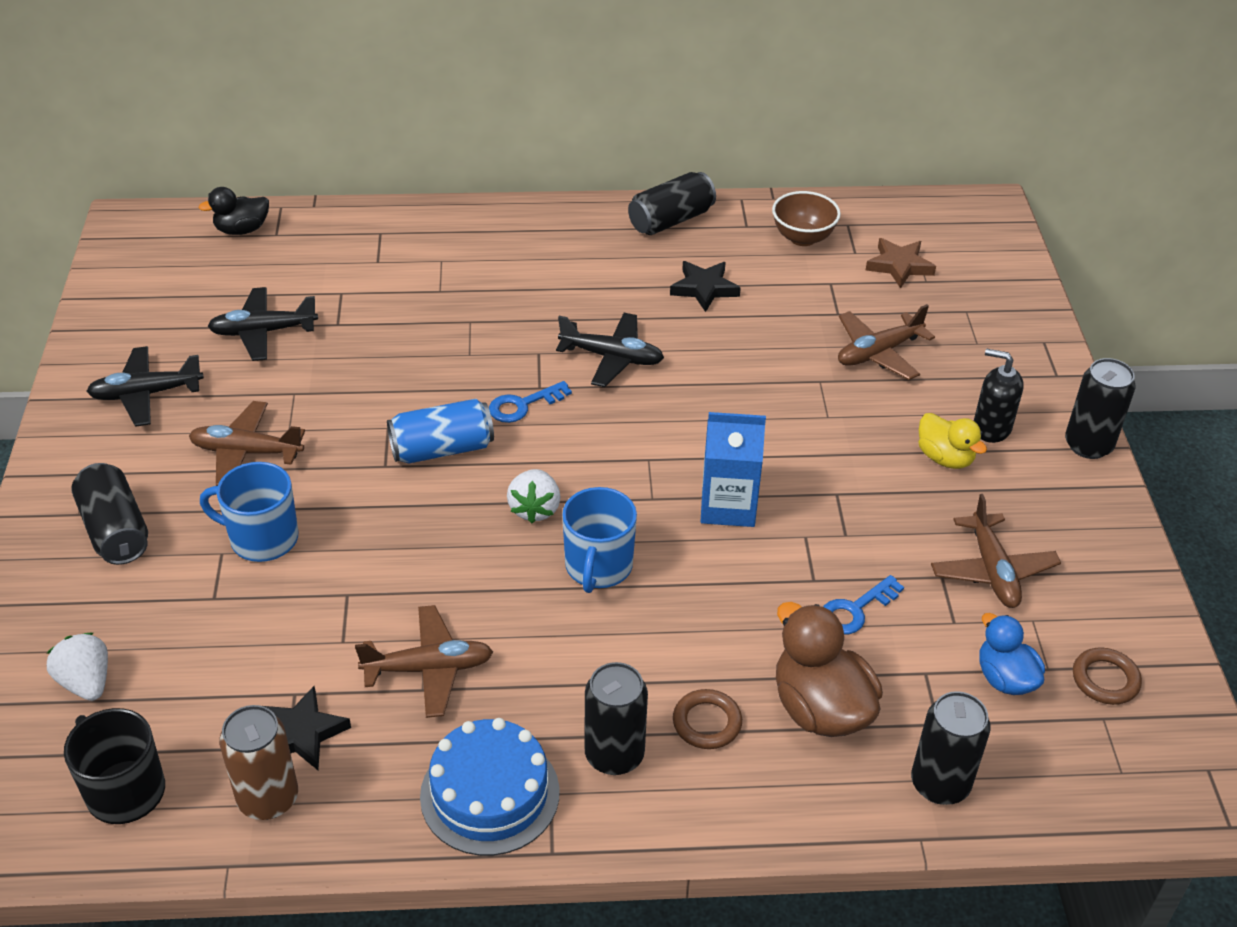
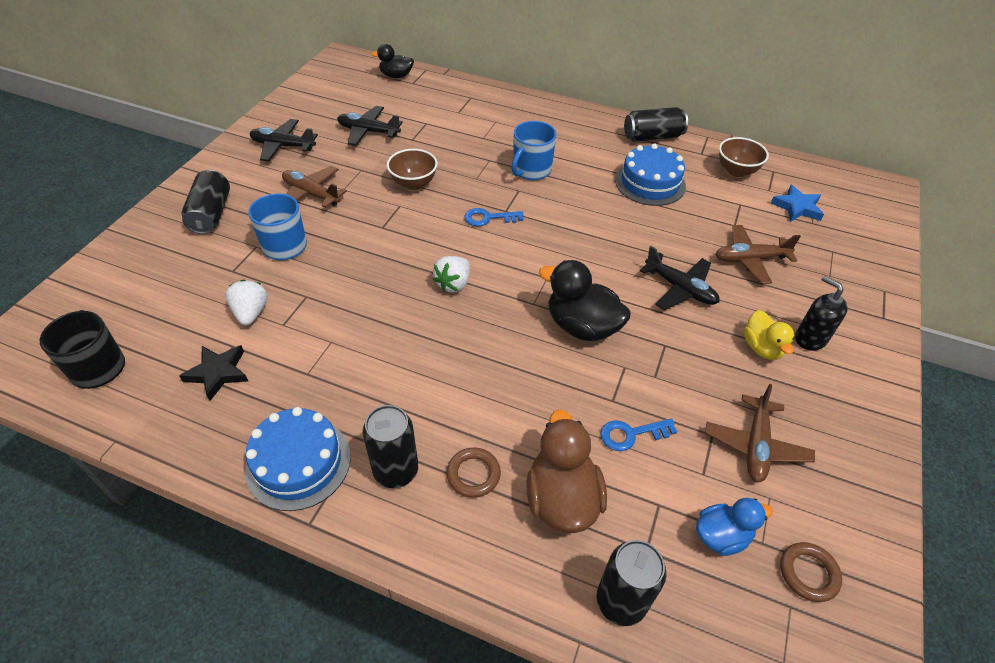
camera: 25 degrees right, 5 degrees up
white strawberry [47,633,108,701] -> white strawberry moved to [226,280,268,326]
brown can [219,705,298,820] -> none
brown plane [355,605,493,718] -> none
blue can [387,399,494,463] -> none
black plane [556,313,664,387] -> black plane moved to [640,246,720,310]
blue mug [562,487,637,593] -> blue mug moved to [511,121,556,180]
black star [670,261,741,312] -> blue cake [615,144,686,206]
blue carton [701,412,766,527] -> black duck [539,260,631,341]
brown star [866,238,936,288] -> blue star [771,185,824,222]
blue duck [979,613,1045,695] -> blue duck turned 75 degrees clockwise [696,498,773,556]
black can [1065,358,1136,459] -> none
none -> brown bowl [387,149,438,190]

